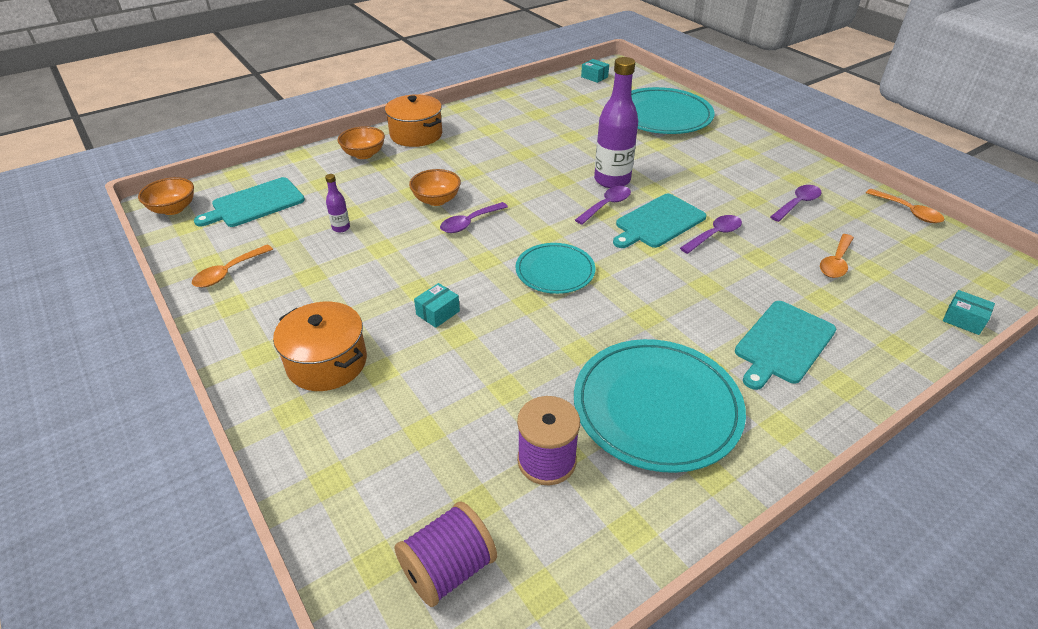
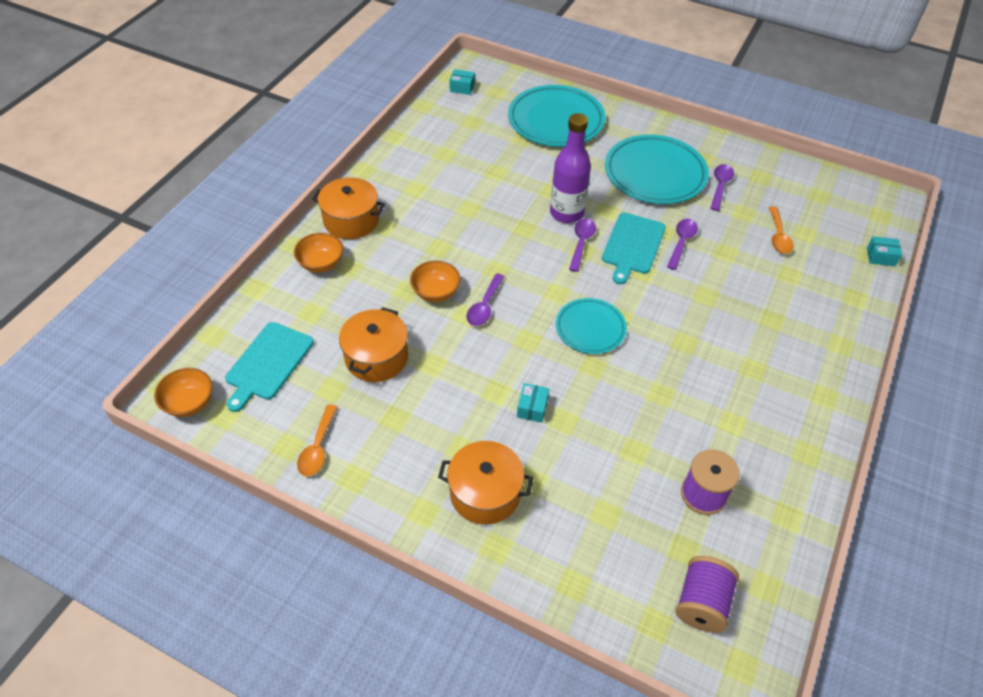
camera: 30 degrees left, 10 degrees up
purple bottle [325,174,350,232] -> orange pot [339,307,408,382]
turquoise plate [574,339,746,473] -> turquoise plate moved to [605,134,709,204]
turquoise cutting board [735,301,836,390] -> none
orange spoon [866,189,945,223] -> none

